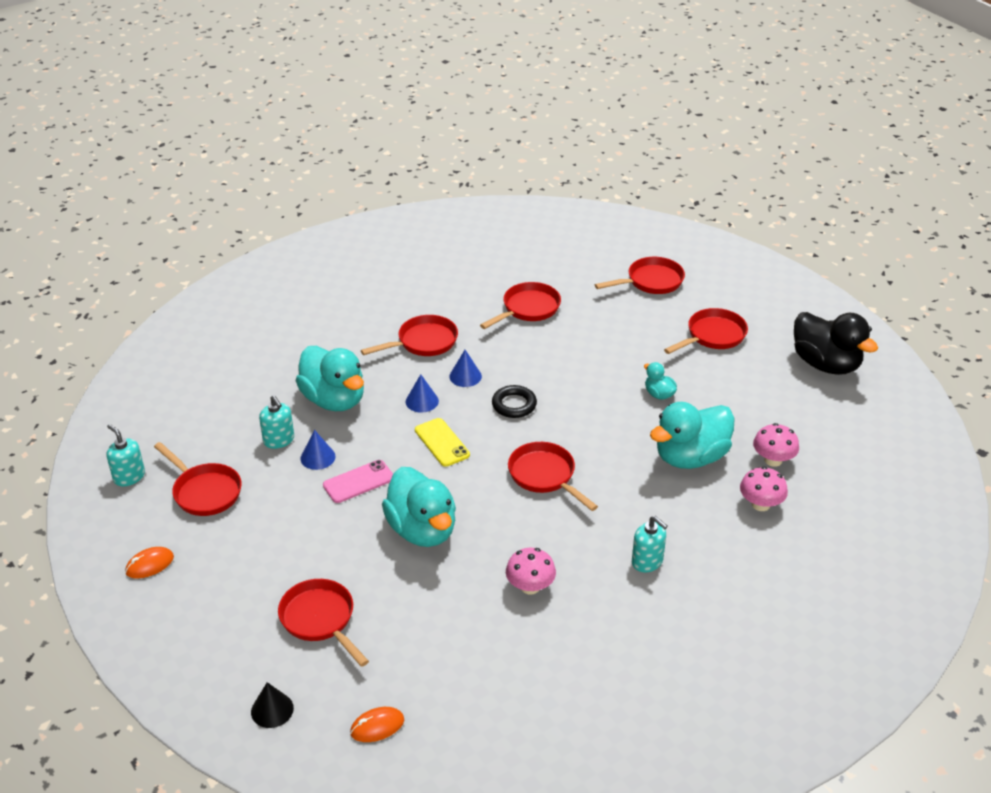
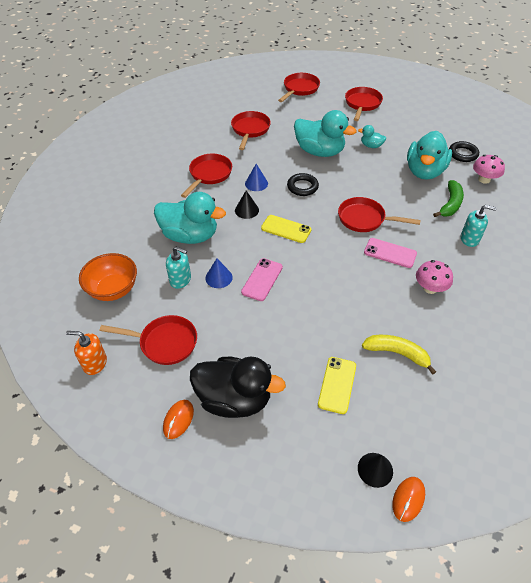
camera: 35 degrees left, 10 degrees up
turquoise soap dispenser [106,424,145,486] -> orange soap dispenser [66,331,107,375]
red pan [278,579,369,667] -> yellow phone [318,357,356,414]
orange mouse [350,707,404,742] -> orange mouse moved to [392,477,425,522]
turquoise duck [382,467,456,547] -> turquoise duck moved to [294,110,357,157]
blue cone [406,374,439,413] -> black cone [235,190,259,219]
pink mushroom [753,423,799,467] -> black ring [449,141,479,162]
black duck [794,312,878,375] -> black duck moved to [190,357,286,418]
none -> orange bowl [79,253,137,301]
none -> yellow banana [362,335,436,375]
none -> pink phone [364,238,417,268]
none -> green banana [433,180,464,217]

